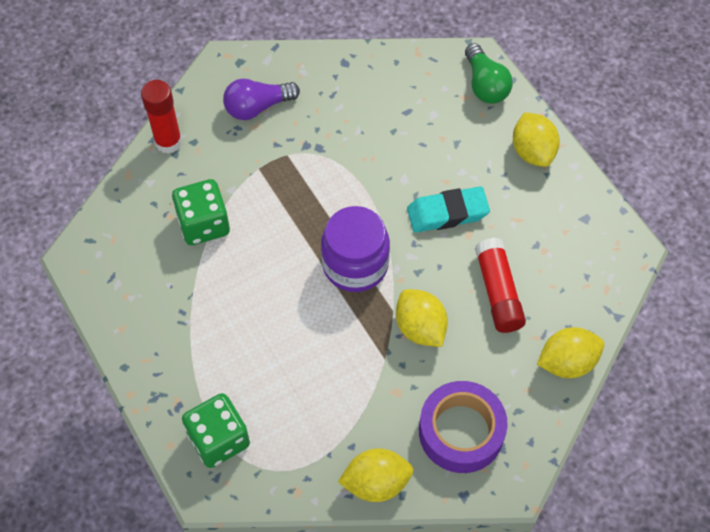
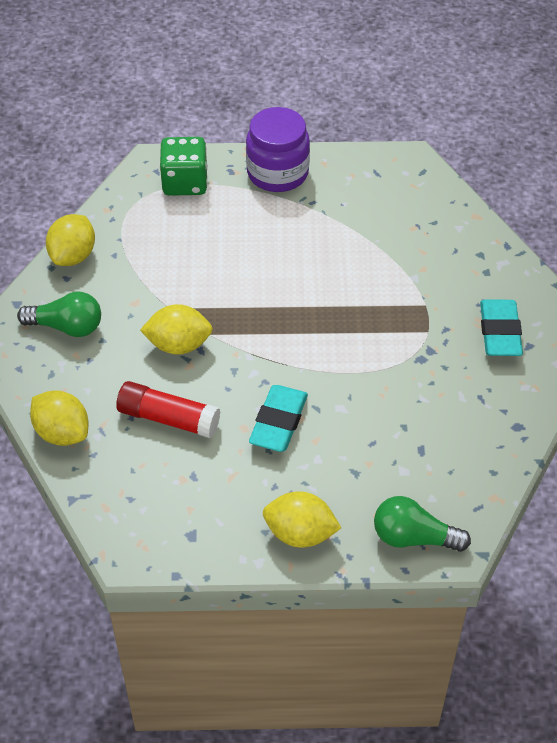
camera: 120 degrees right, 10 degrees down
red glue stick [141,80,182,154] -> none
green dice [172,179,230,245] -> none
purple light bulb [223,79,300,120] -> turquoise eraser [480,299,523,356]
purple jar [321,206,390,292] -> purple jar moved to [246,107,310,192]
purple tape [419,381,508,473] -> green light bulb [17,292,101,337]
yellow lemon [537,327,604,378] -> yellow lemon turned 60 degrees counterclockwise [30,390,88,446]

